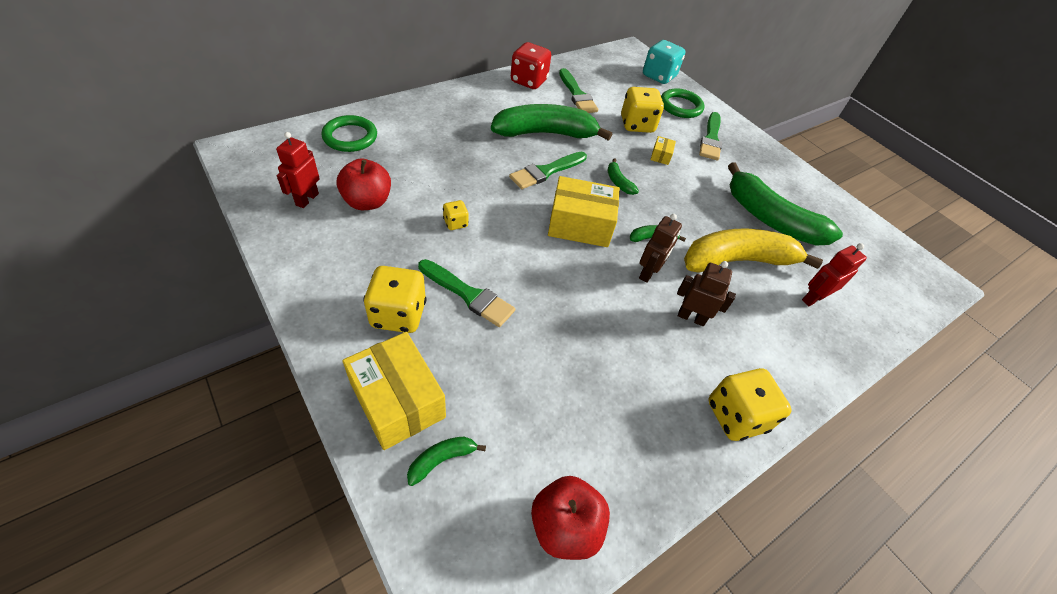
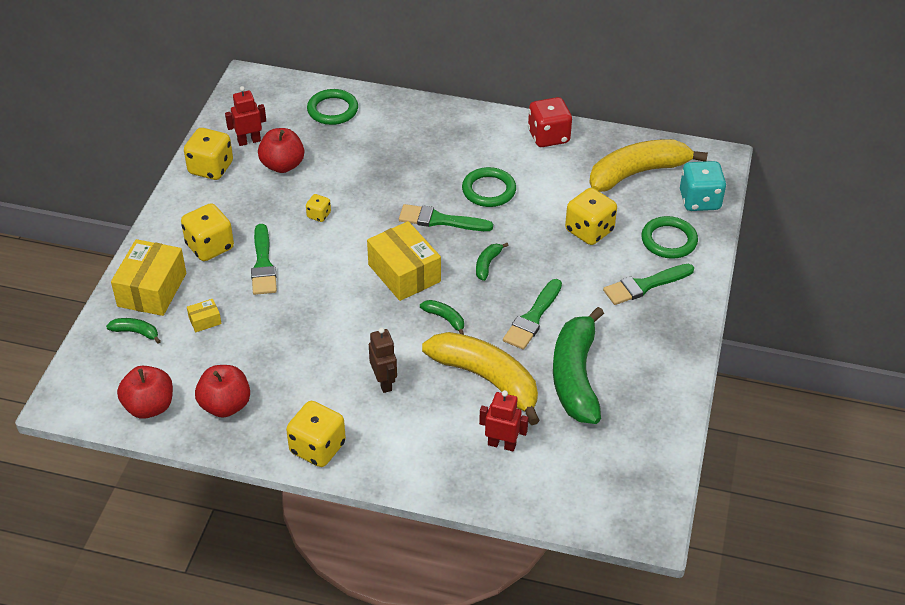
camera: 55 degrees right, 5 degrees down
green banana [491,104,612,141] -> green ring [462,167,516,207]
green brush [559,68,598,113] -> green brush moved to [503,279,562,350]
brown robot [639,214,682,283] -> none
yellow box [651,136,676,165] -> yellow box moved to [187,299,222,332]
none -> yellow dice [184,128,233,180]
none -> red apple [195,365,250,418]
none -> yellow banana [589,139,708,192]

